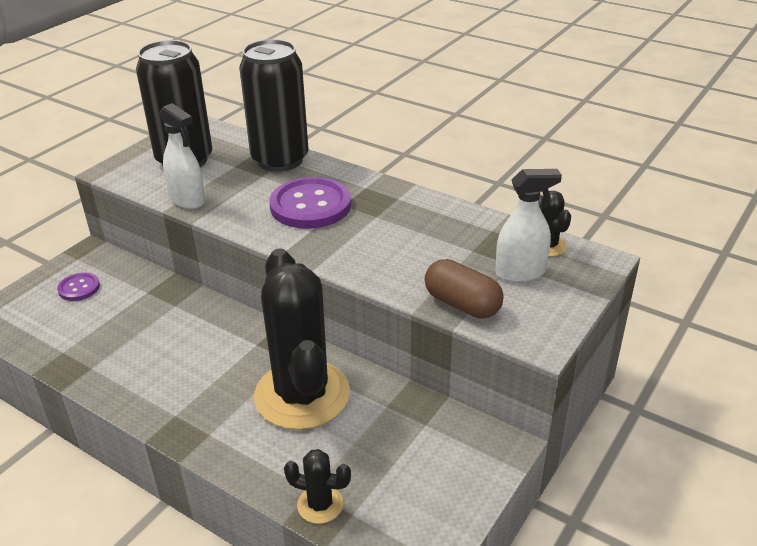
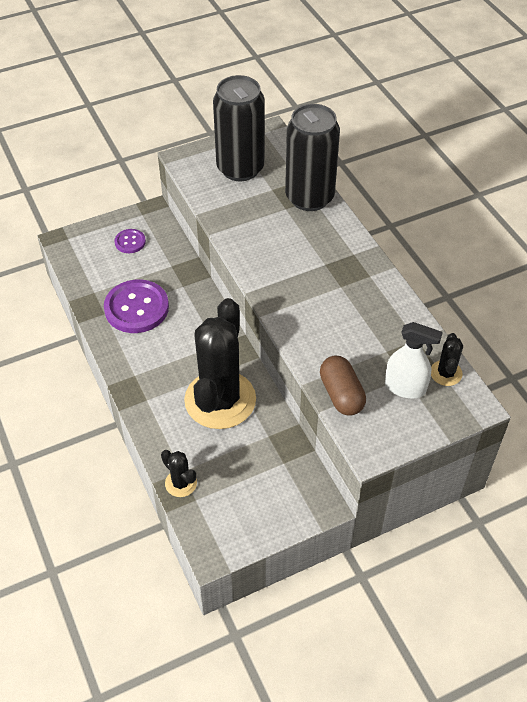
camera: 30 degrees right, 15 degrees up
white spray bottle [159,103,205,209] -> none
purple button [269,177,351,229] -> purple button moved to [104,280,169,333]

